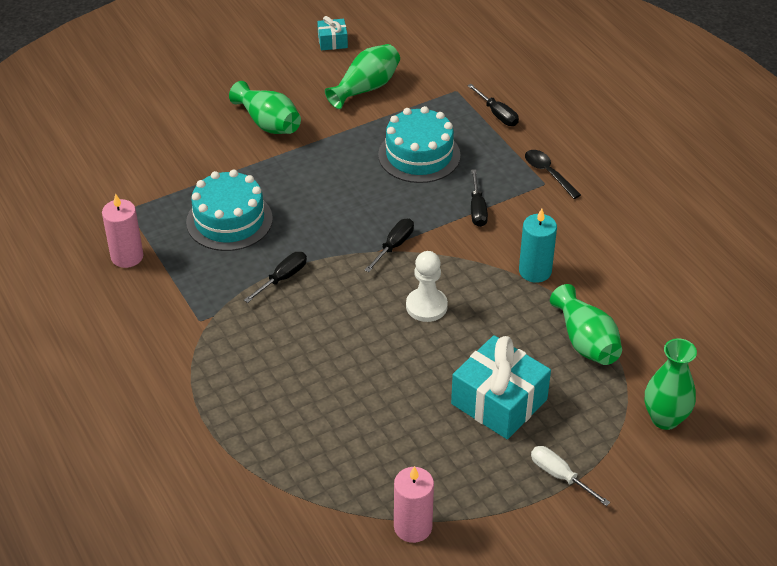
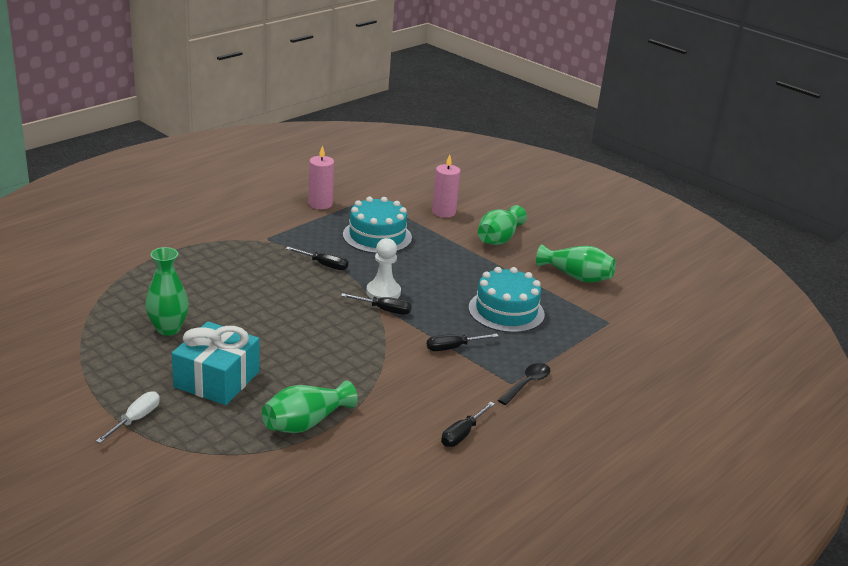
camera: 70 degrees right, 15 degrees down
turquoise gift [317,16,348,50] -> none
pink candle [394,466,434,543] -> pink candle moved to [432,155,460,218]
white pawn [406,251,448,322] -> white pawn moved to [366,238,401,299]
black screwdriver [467,84,519,126] -> black screwdriver moved to [441,402,495,447]
turquoise candle [519,209,557,283] -> none
green vase [645,338,697,430] -> green vase moved to [145,247,189,336]

